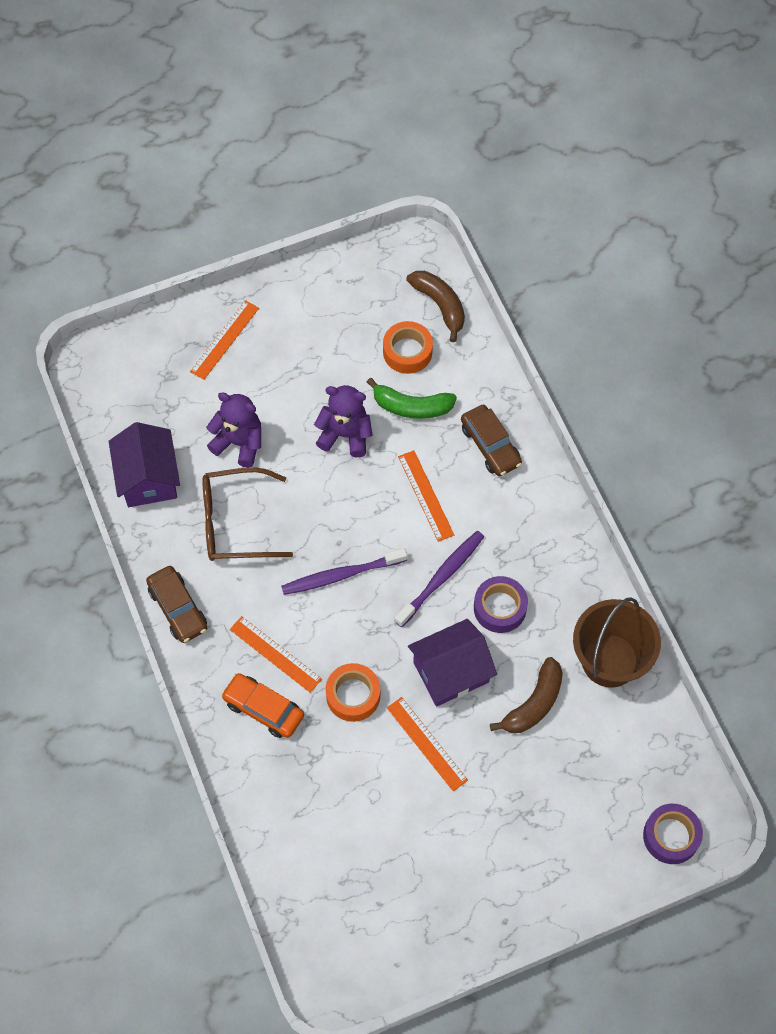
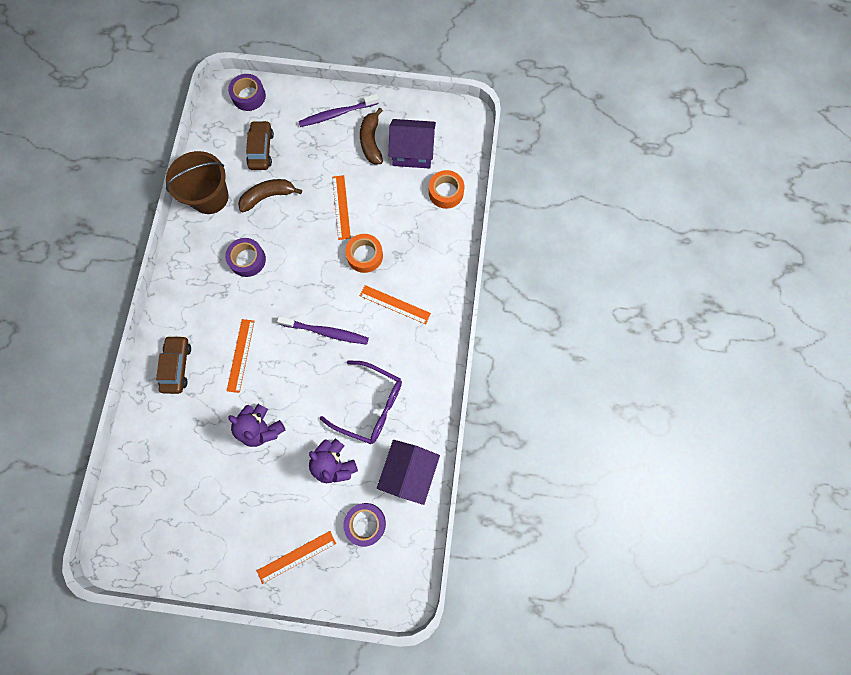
camera: 150 degrees left, 10 degrees up
brown car [146,566,207,643] -> brown car moved to [246,120,274,170]
brown glasses [202,467,293,561] -> purple glasses [320,360,402,444]
orange car [221,673,304,738] -> none
orange ruler [230,616,322,693] -> orange ruler turned 45 degrees counterclockwise [360,285,431,324]
green banana [367,378,457,419] -> none
orange tape [383,321,433,374] -> orange tape moved to [429,170,464,209]
purple toothbrush [395,531,484,627] -> purple toothbrush moved to [298,94,379,127]
brown banana [406,271,465,342] -> brown banana moved to [360,108,383,165]
purple house [408,619,497,707] -> purple house moved to [389,119,436,169]
none -> purple tape [343,503,386,547]

